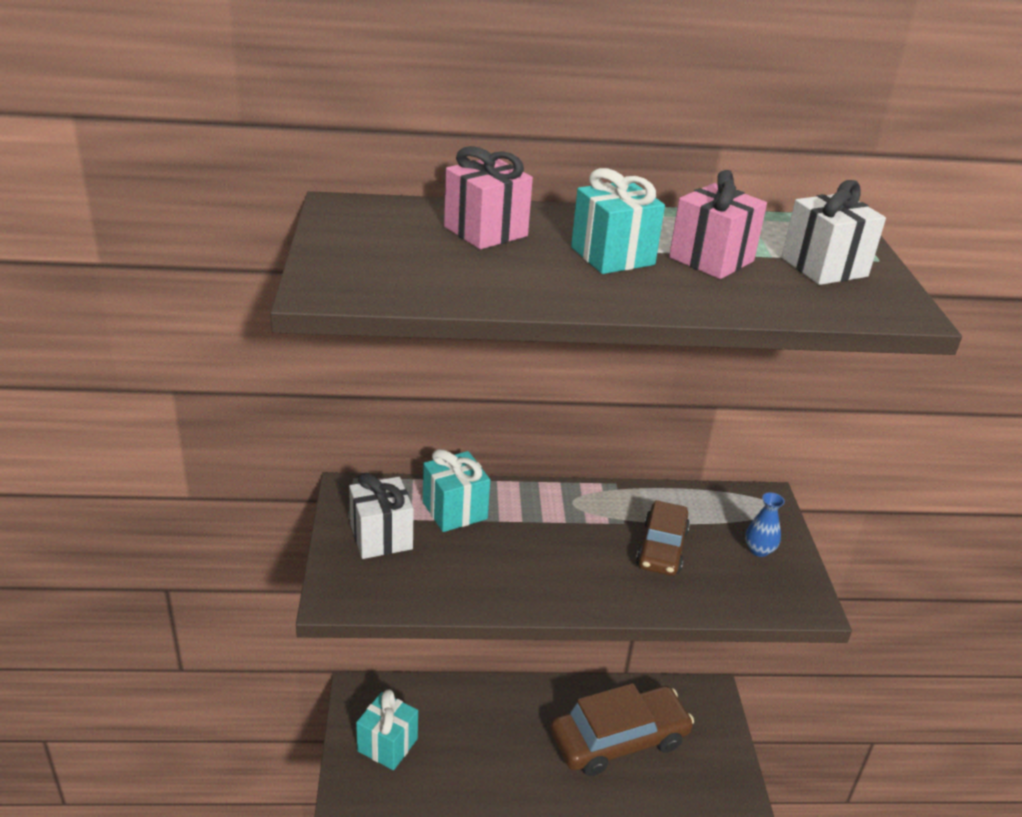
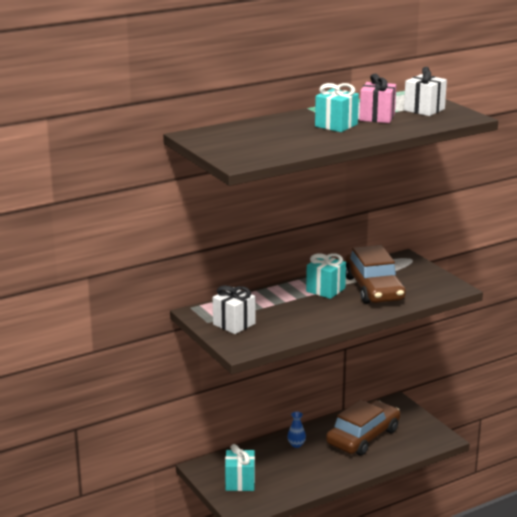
camera: 25 degrees left, 10 degrees down
turquoise gift [423,449,490,532] -> turquoise gift moved to [306,253,346,299]
pink gift [444,146,533,249] -> none
brown car [636,500,690,576] -> brown car [345,245,406,304], size x1.72
blue vase [745,492,785,557] -> blue vase moved to [287,412,306,448]

